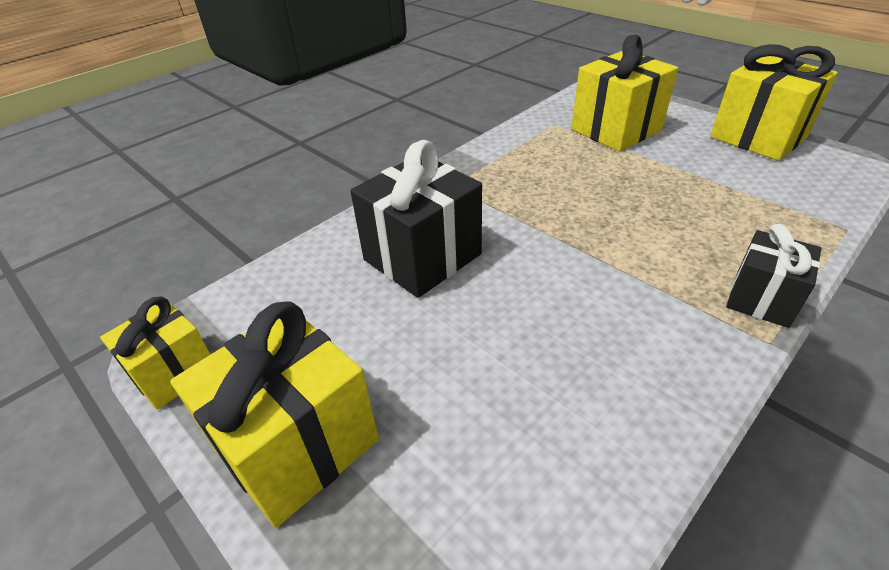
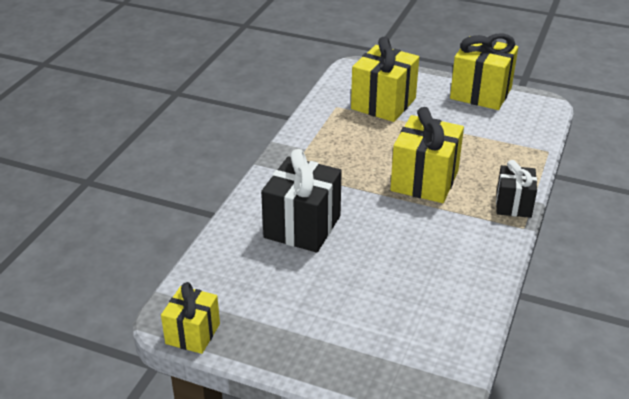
camera: 25 degrees left, 5 degrees down
yellow gift [170,301,379,528] -> yellow gift moved to [390,107,464,203]

